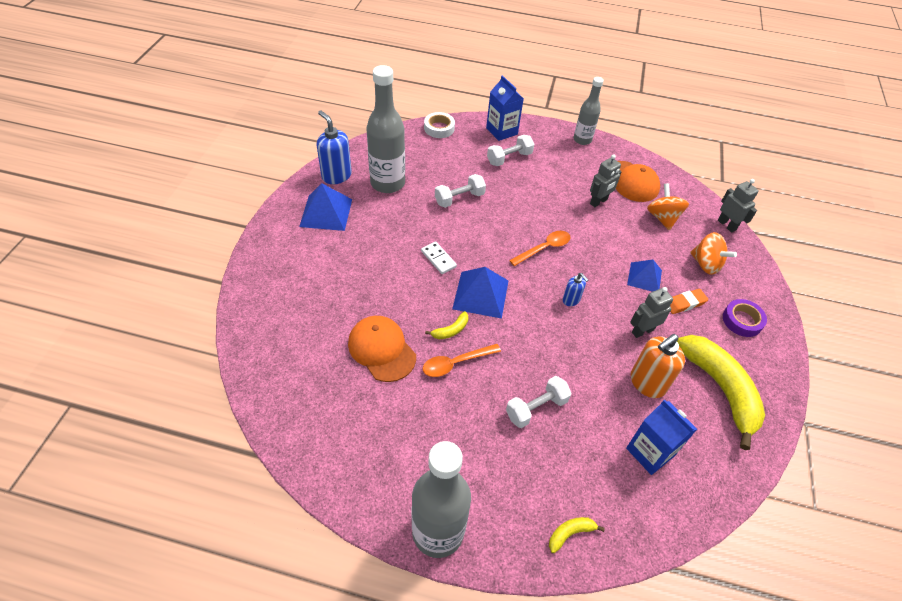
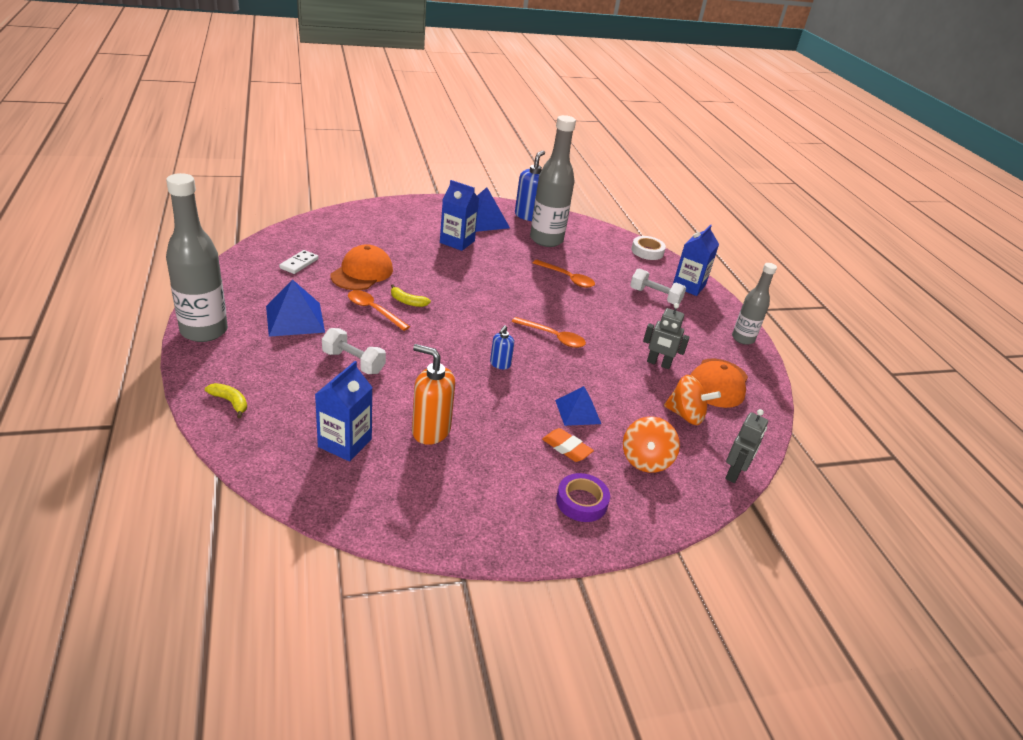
camera: 60 degrees right, 15 degrees down
white domino [421,241,457,274] -> white domino moved to [279,250,318,274]
white dumbbell [435,174,486,208] -> orange spoon [533,260,595,288]
blue pyramid [452,267,508,319] -> blue pyramid moved to [266,279,325,337]
grey robot [630,287,673,338] -> none
orange spinning top [647,183,689,230] -> orange spinning top turned 60 degrees clockwise [664,375,721,425]
yellow banana [677,335,765,450] -> none
none -> blue carton [440,180,479,251]

